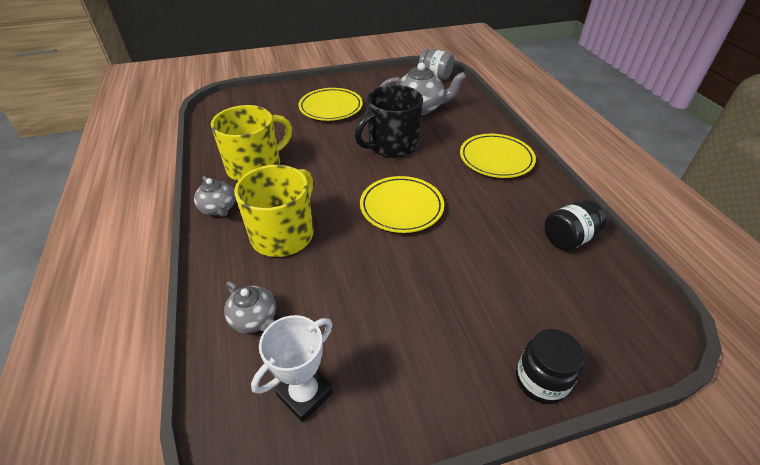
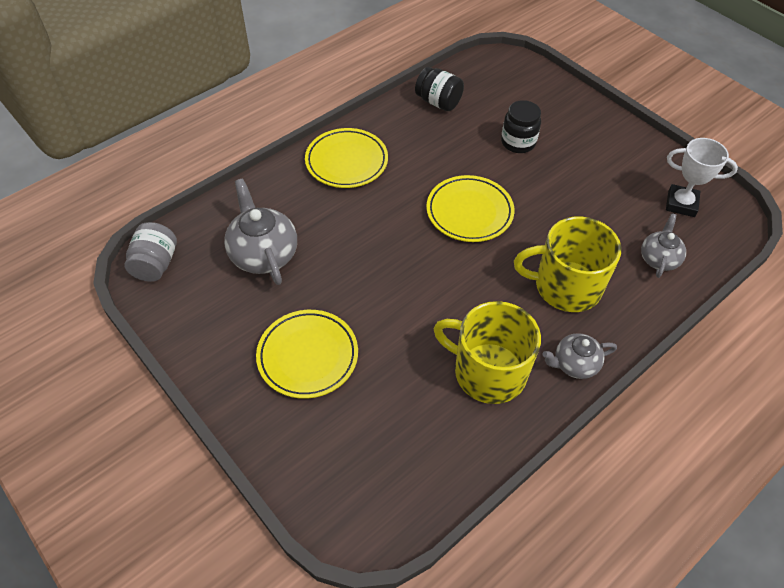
camera: 115 degrees left, 10 degrees up
grey teapot [194,176,236,217] -> grey teapot turned 135 degrees counterclockwise [542,333,617,379]
black mug [355,85,423,158] -> none
black jar [516,329,584,404] -> black jar moved to [501,100,541,153]

